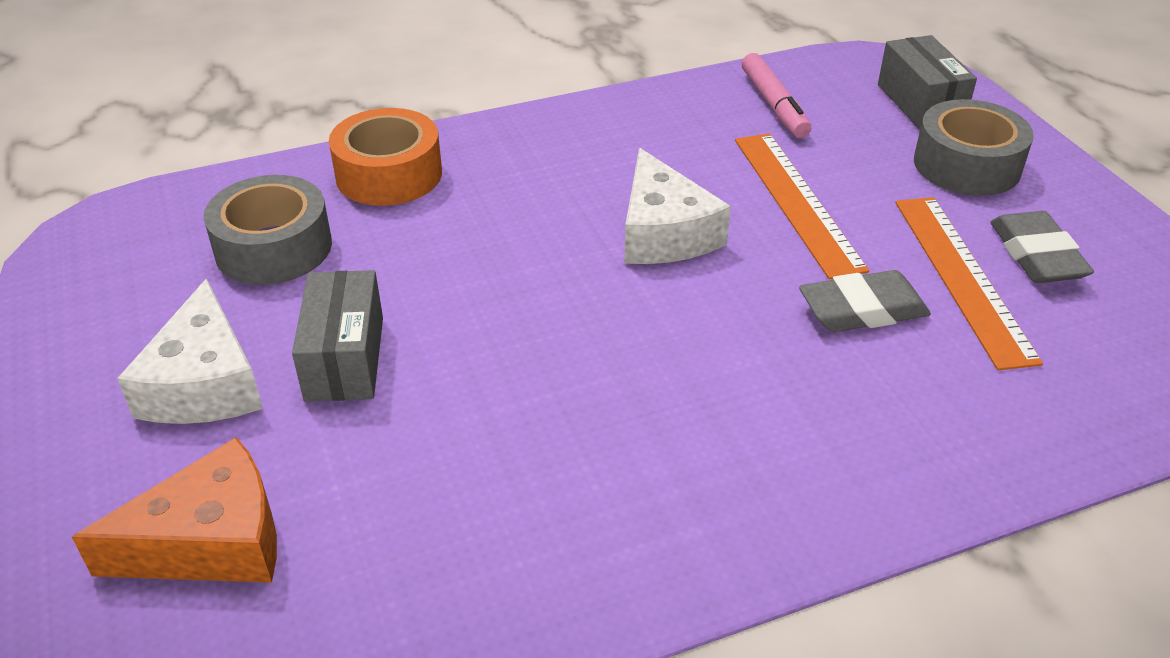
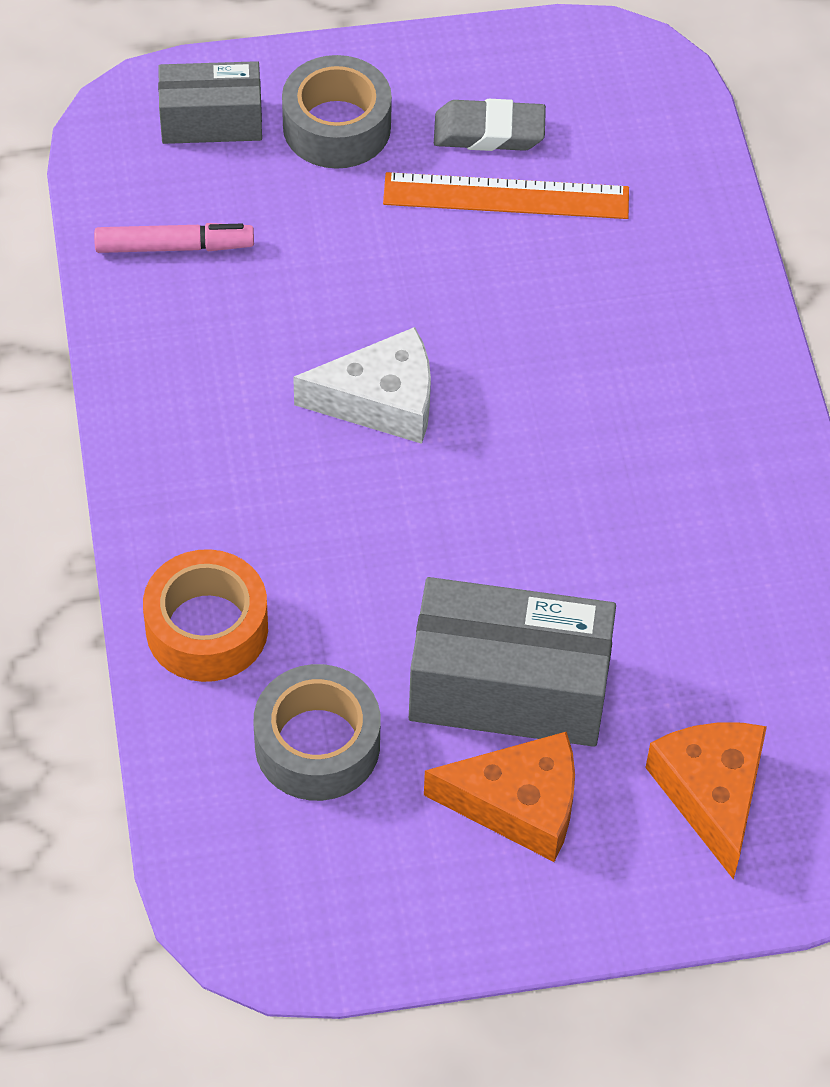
camera: 80 degrees left, 15 degrees up
white cheese [117,279,263,424] -> orange cheese [424,731,575,862]
grey box [292,270,383,402] -> grey box [409,577,616,747], size x1.66
orange ruler [735,133,869,280] -> none
grey eraser [799,270,931,332] -> none

